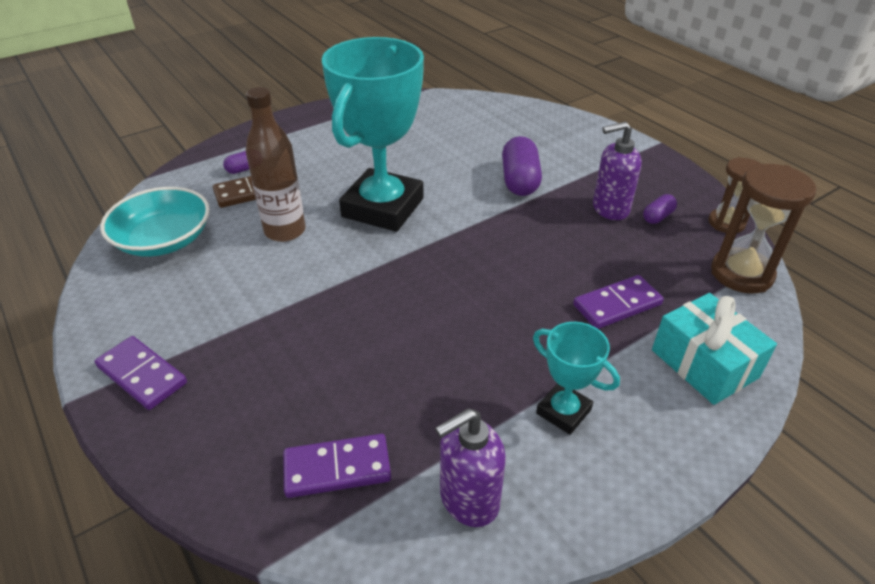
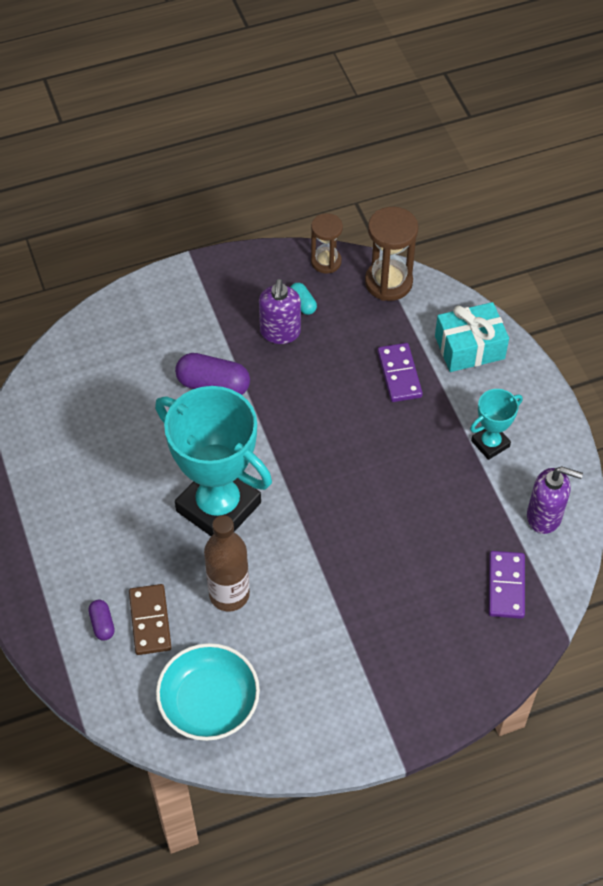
camera: 75 degrees left, 15 degrees up
purple domino [95,336,187,410] -> none
purple soap dispenser [435,408,506,527] -> purple soap dispenser turned 60 degrees counterclockwise [527,466,583,534]
purple capsule [643,194,677,224] -> turquoise capsule [290,283,317,315]

